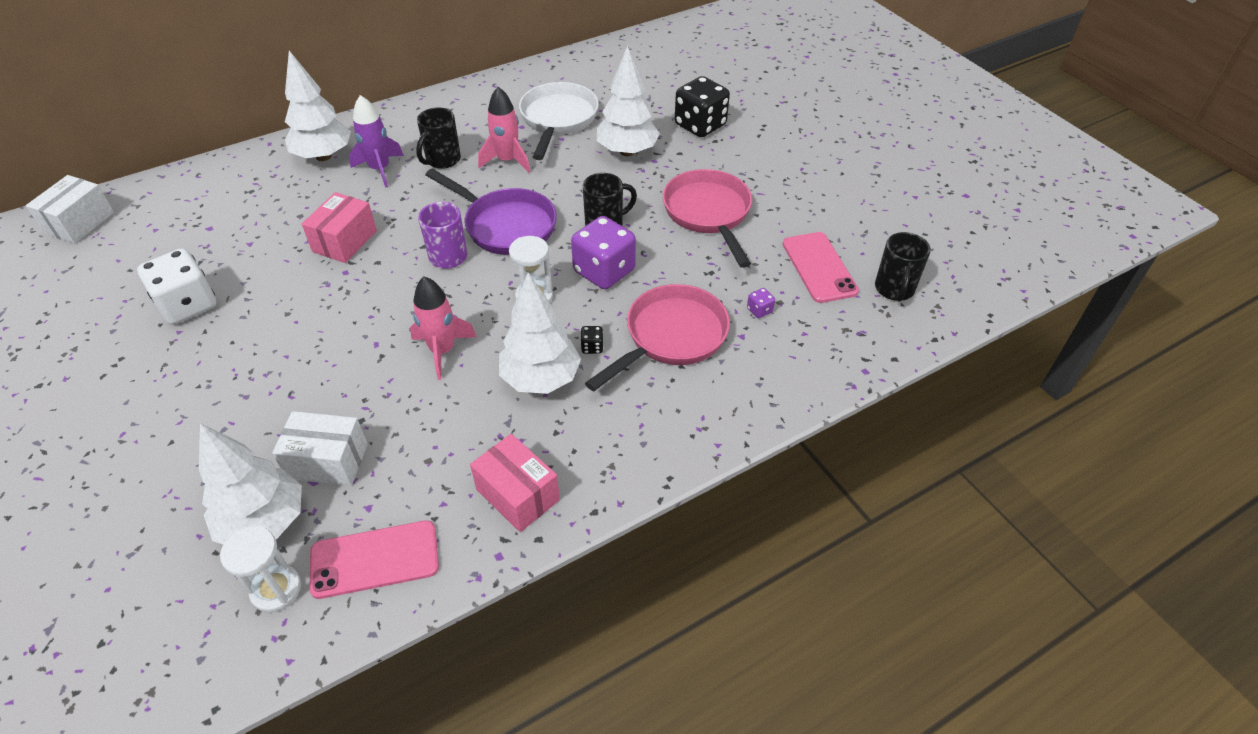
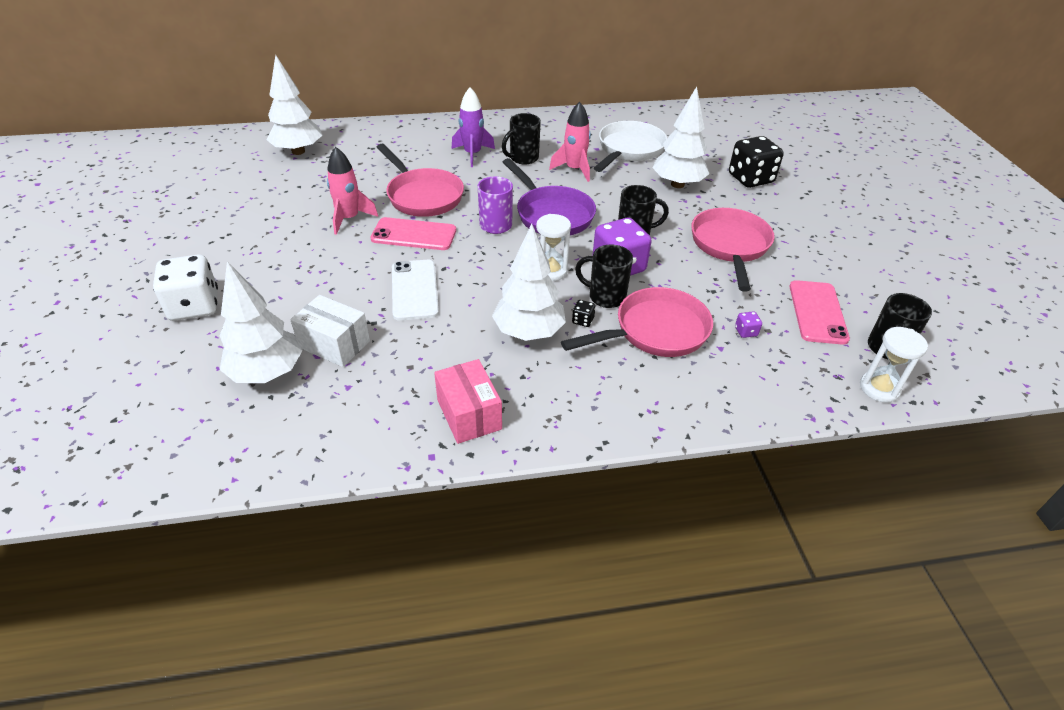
camera: 20 degrees right, 5 degrees down
white box [26,175,114,244] -> none
white dice [137,248,217,325] -> white dice moved to [153,254,218,321]
white hourglass [220,526,301,612] -> white hourglass moved to [860,327,928,403]
white tree [285,51,351,161] -> white tree moved to [266,54,322,155]
pink box [302,192,377,263] -> pink pan [376,144,464,217]
pink phone [310,520,439,599] -> pink phone moved to [370,217,456,250]
pink rocket [410,276,477,380] -> pink rocket moved to [327,147,378,235]
none -> white phone [392,260,439,321]
none -> black mug [575,245,633,308]

